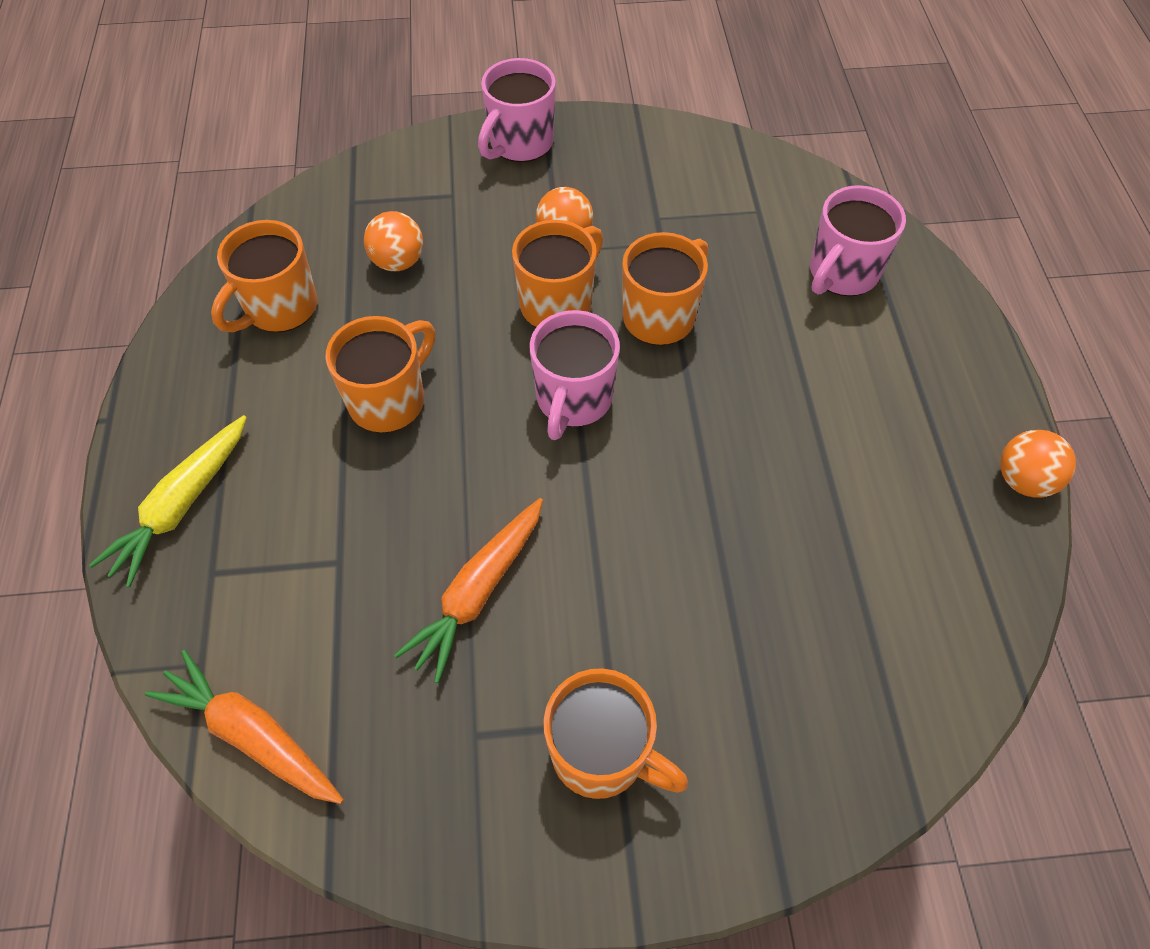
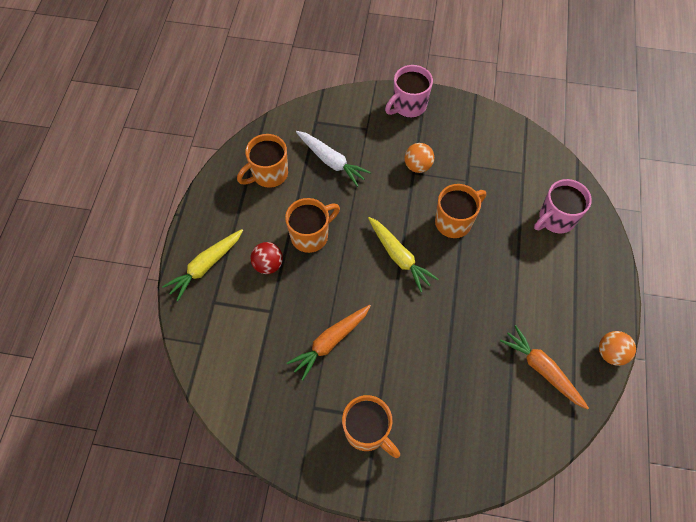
camera: 15 degrees right, 5 degrees up
orange carrot [145,650,344,804] -> orange carrot moved to [500,325,589,410]
orange ball [364,211,423,271] -> white carrot [296,131,371,187]
orange mug [512,220,603,327] -> none
pink mug [529,310,620,440] -> yellow carrot [368,217,438,292]
none -> red ball [250,242,283,274]

